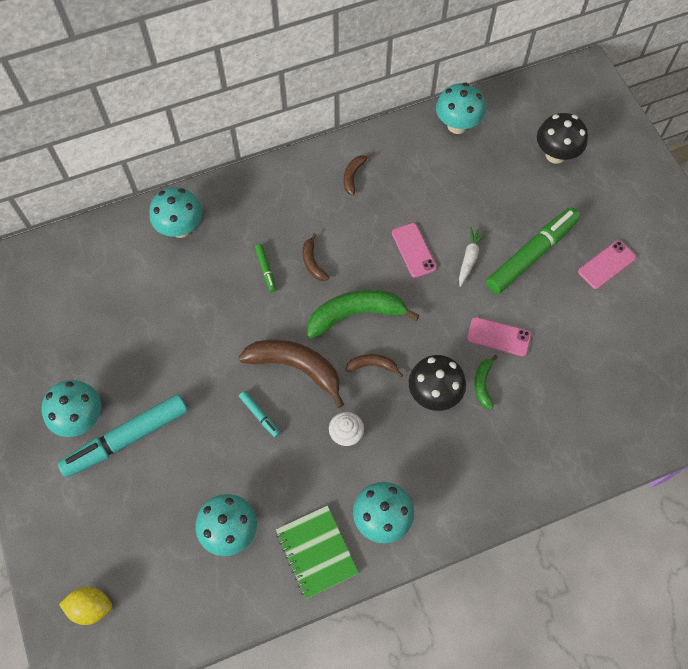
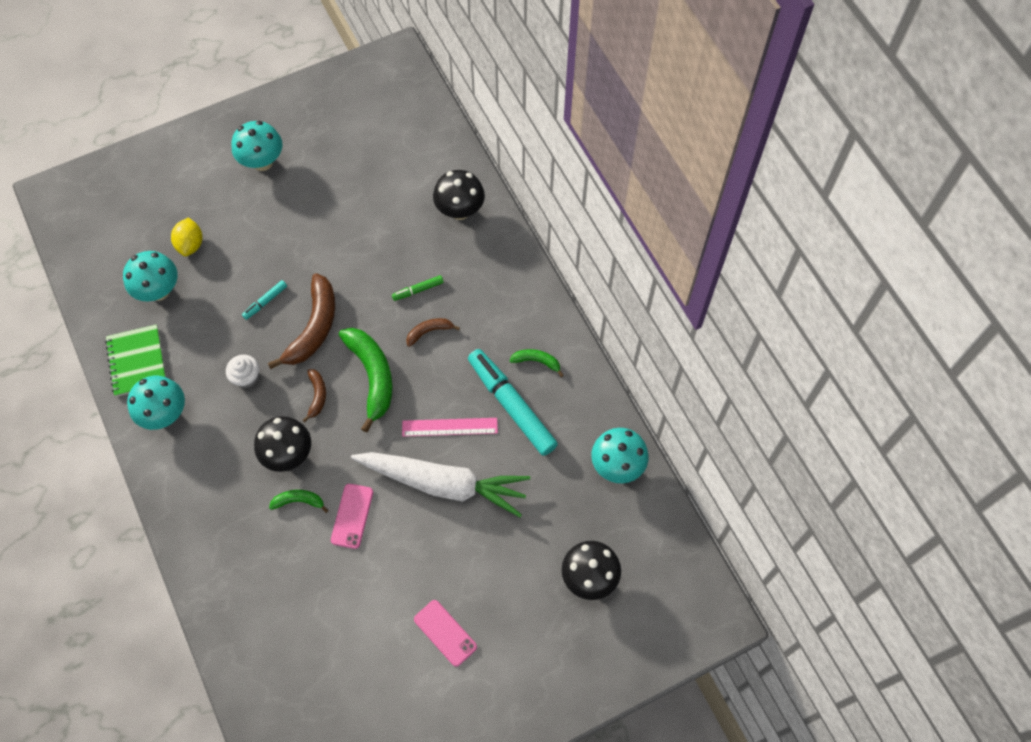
camera: 85 degrees right, 0 degrees up
turquoise marker [58,394,188,478] -> turquoise marker moved to [468,349,558,456]
yellow lemon [59,586,112,625] -> yellow lemon moved to [171,217,203,256]
turquoise mushroom [149,187,202,238] -> black mushroom [433,170,485,220]
green notebook [276,505,359,599] -> green notebook turned 75 degrees counterclockwise [105,324,166,397]
brown banana [344,154,373,195] -> green banana [509,349,564,377]
pink phone [392,223,437,278] -> pink ruler [402,418,498,437]
white carrot [459,226,486,287] -> white carrot [351,452,530,517], size x2.41
green marker [486,207,580,294] -> none

